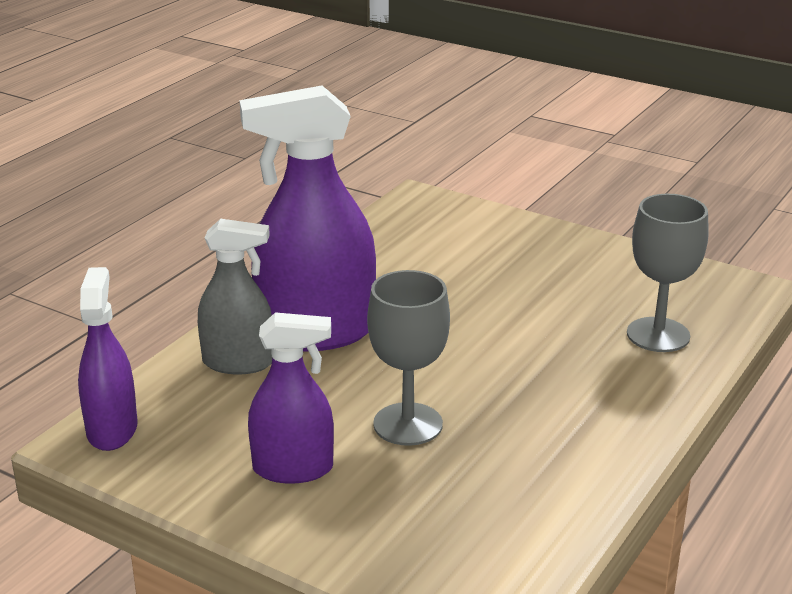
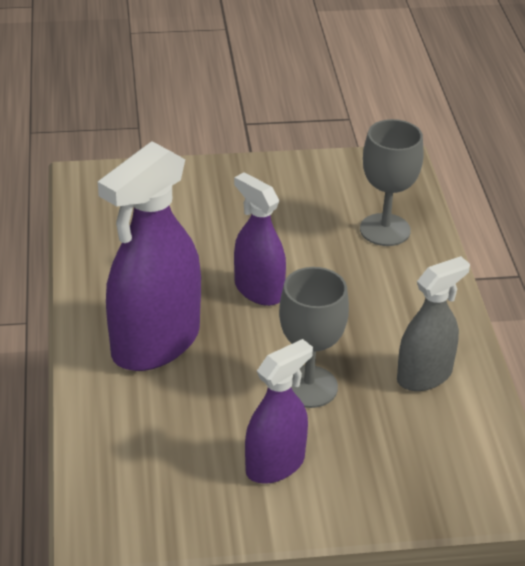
camera: 40 degrees left, 10 degrees up
purple spray bottle [78,267,138,451] -> purple spray bottle moved to [234,172,286,306]
grey spray bottle [198,218,272,374] -> grey spray bottle moved to [397,256,470,391]

